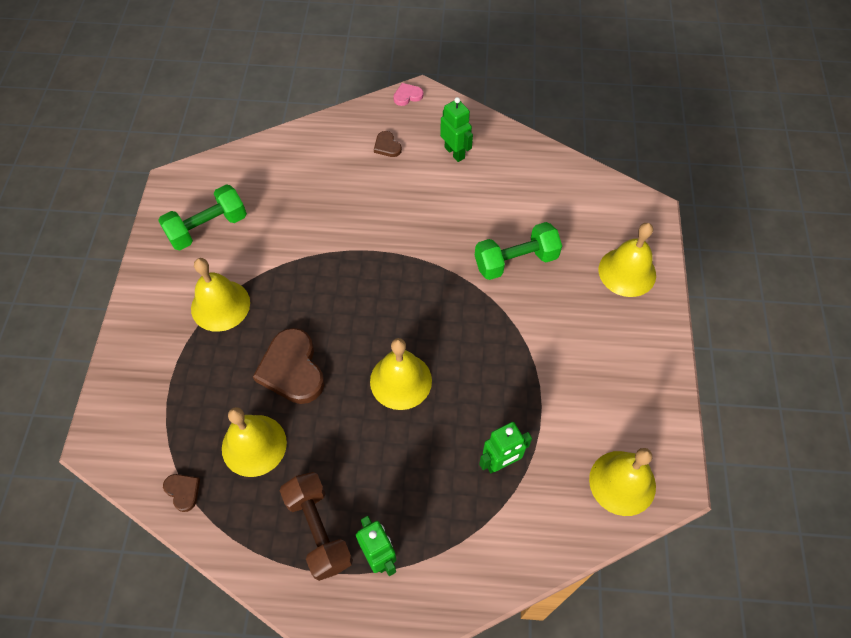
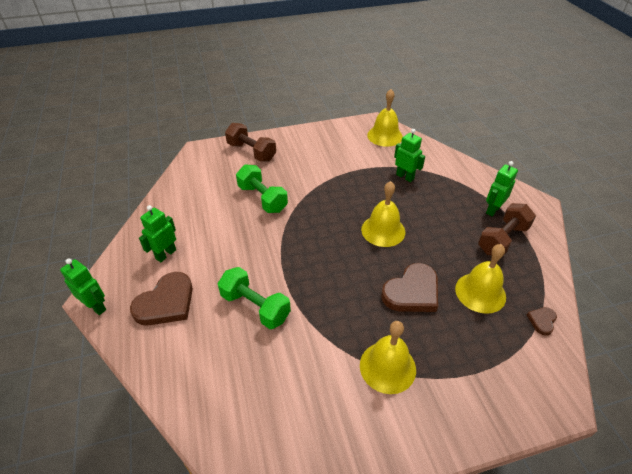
camera: 110 degrees left, 15 degrees down
green dumbbell [158,184,247,250] -> green dumbbell moved to [217,267,291,329]
brown heart [374,131,402,157] -> brown heart [130,272,193,326], size x2.11
pink heart [394,83,423,106] -> green robot [60,258,106,315]
yellow bell [599,223,656,297] -> brown dumbbell [225,123,276,162]

